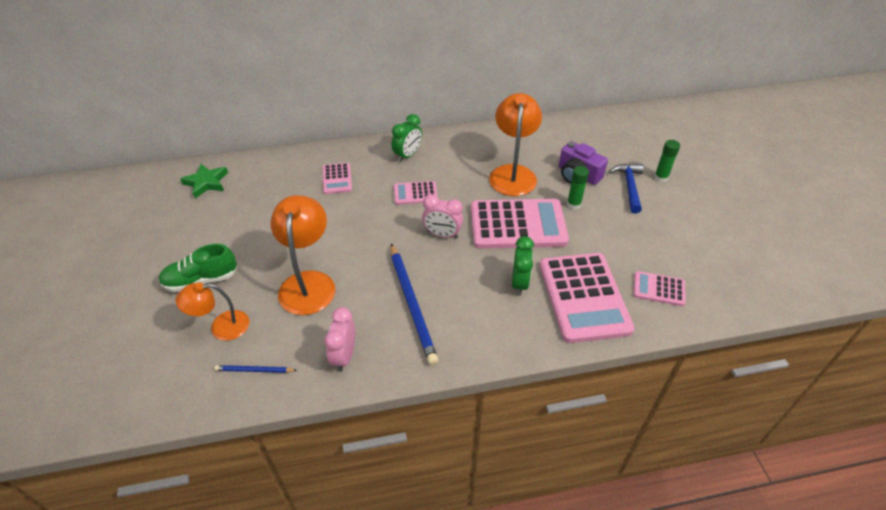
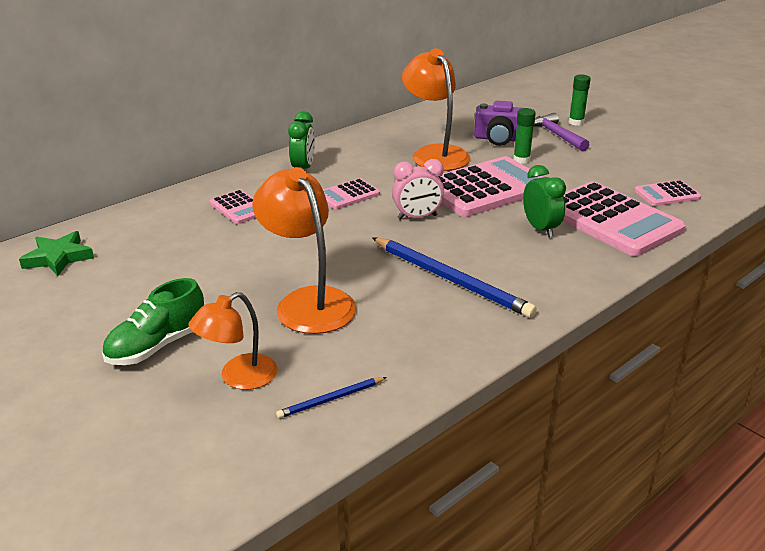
camera: 30 degrees left, 15 degrees down
pink clock [324,307,355,372] -> none
blue hammer [609,163,644,214] -> purple hammer [533,113,590,152]

